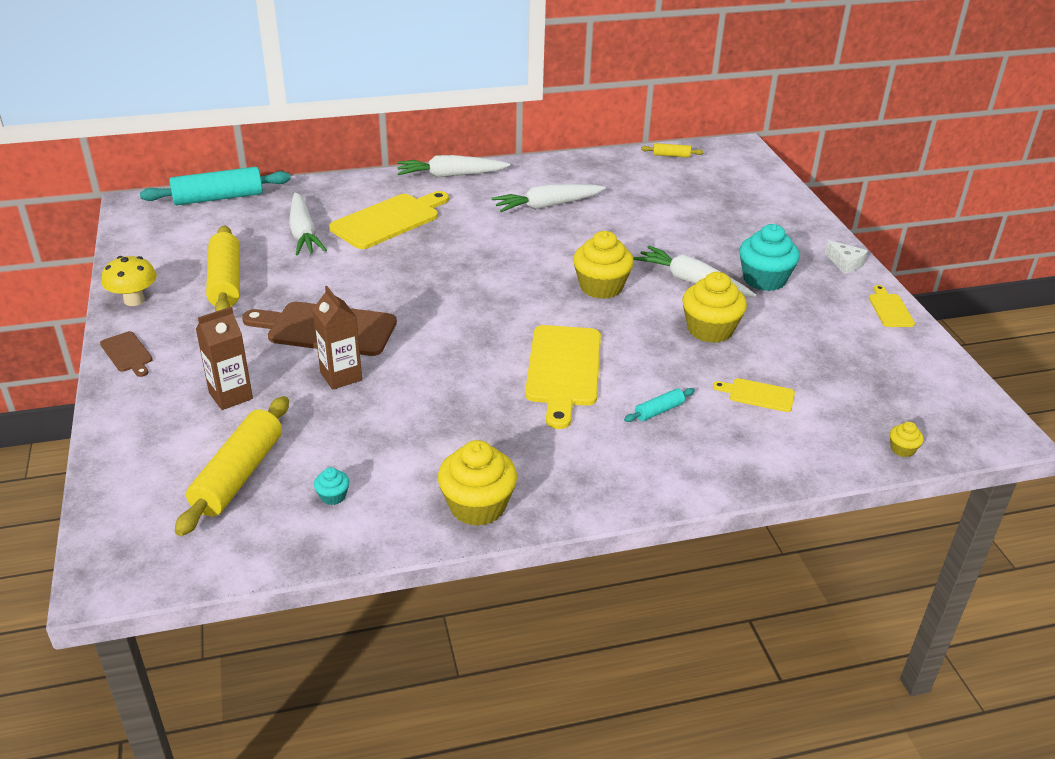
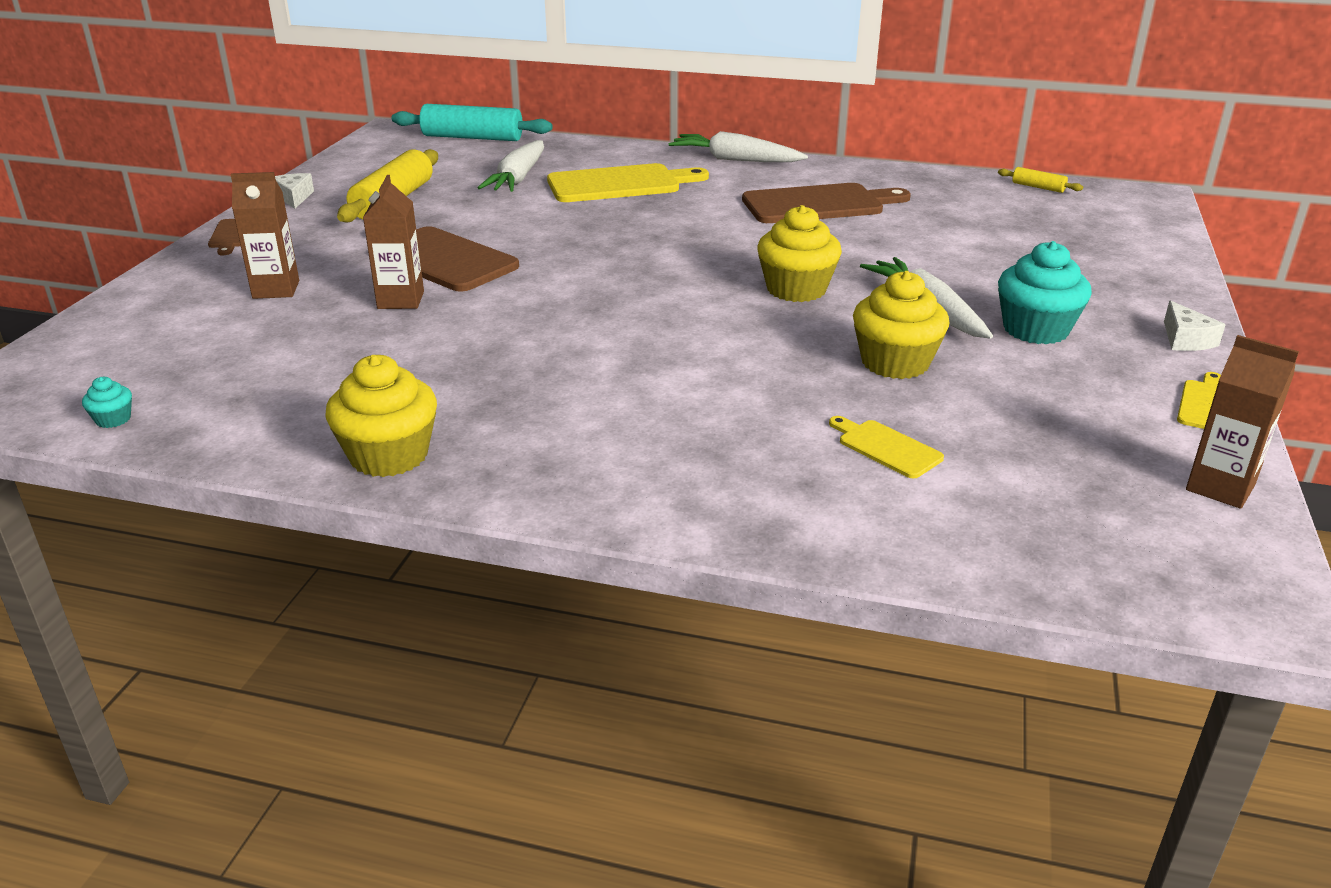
camera: 30 degrees right, 5 degrees down
yellow mushroom [102,256,157,306] -> white cheese [275,173,314,209]
yellow rolling pin [175,396,289,536] -> none
turquoise cupcake [314,467,349,505] -> turquoise cupcake moved to [82,377,132,428]
white carrot [492,184,606,212] -> brown cutting board [742,183,911,223]
yellow cutting board [525,325,601,429] -> none
turquoise rolling pin [624,388,695,422] -> none
yellow cupcake [890,422,924,457] -> none
none -> brown carton [1186,335,1299,509]

